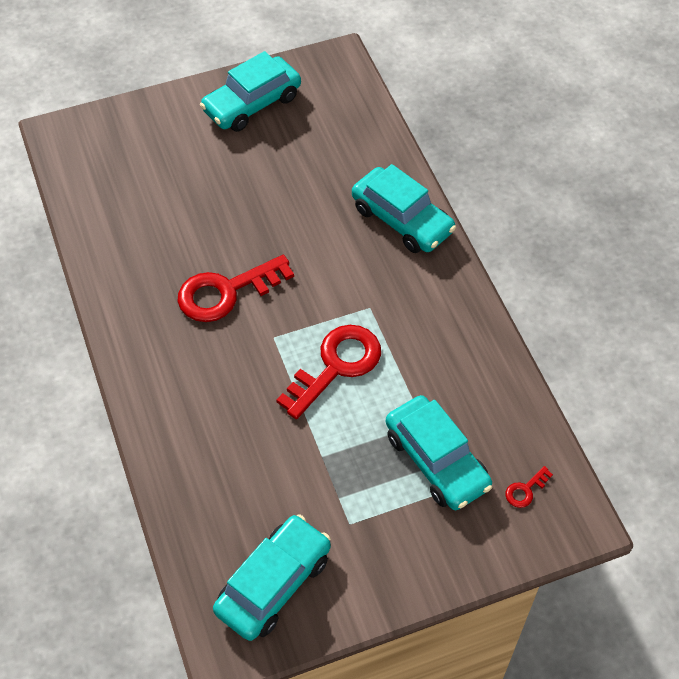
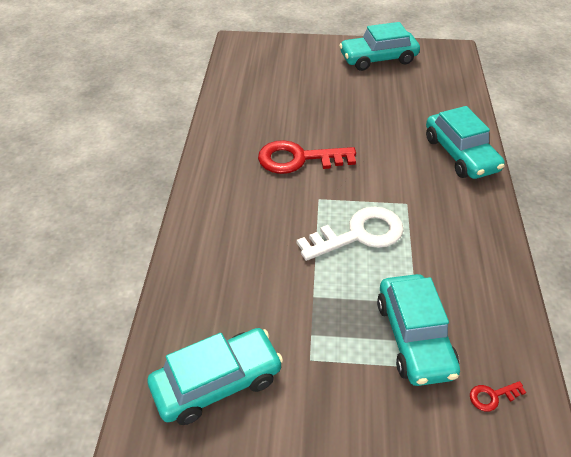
camera: 25 degrees right, 10 degrees down
red key [276,325,381,419] -> white key [297,207,404,261]

